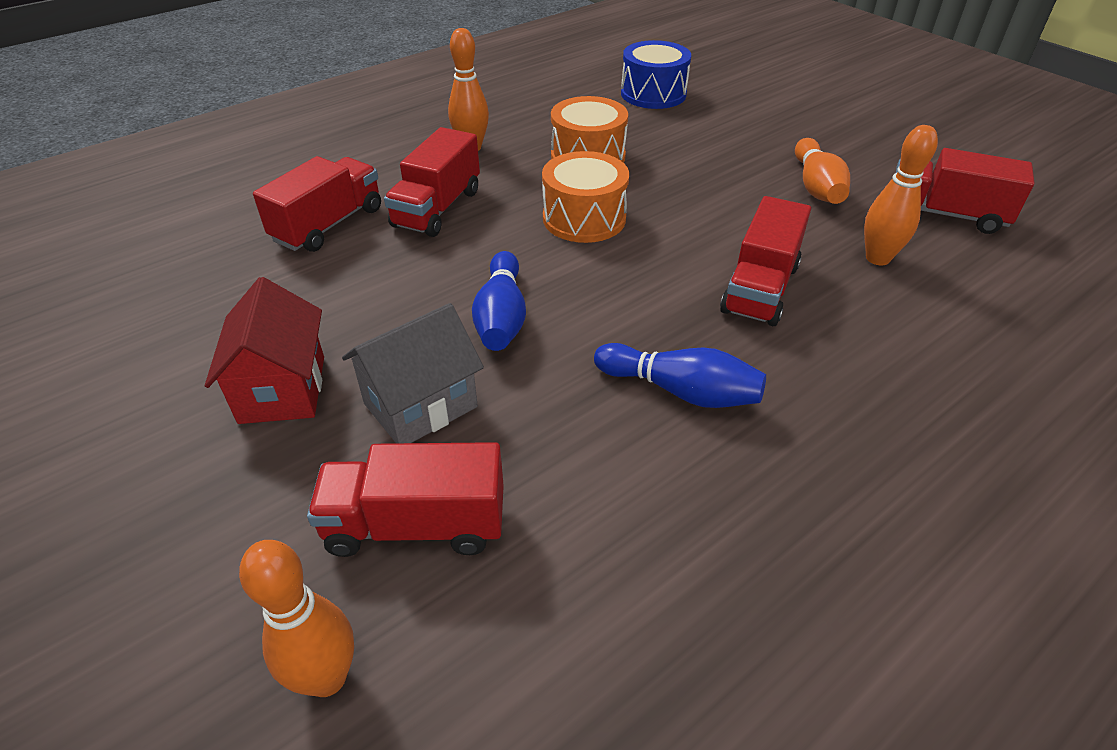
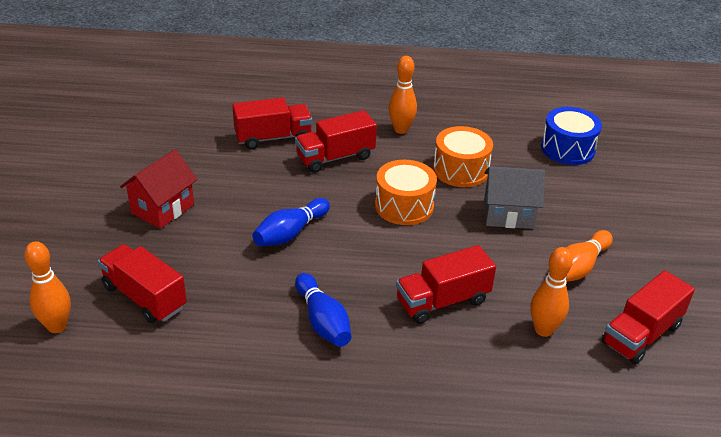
camera: 40 degrees right, 5 degrees down
grey house [342,303,484,443] -> grey house moved to [484,166,545,229]
red truck [896,148,1034,234] -> red truck turned 105 degrees counterclockwise [601,270,695,365]

